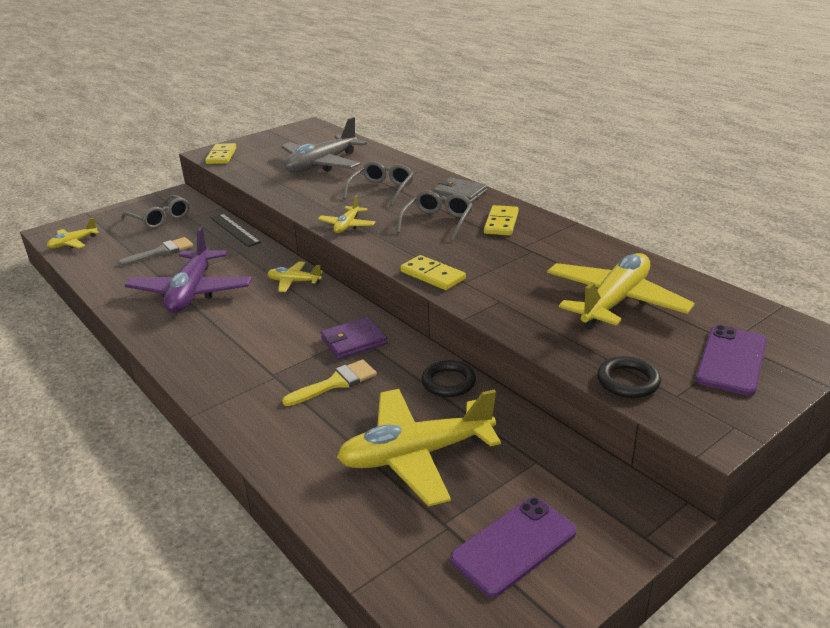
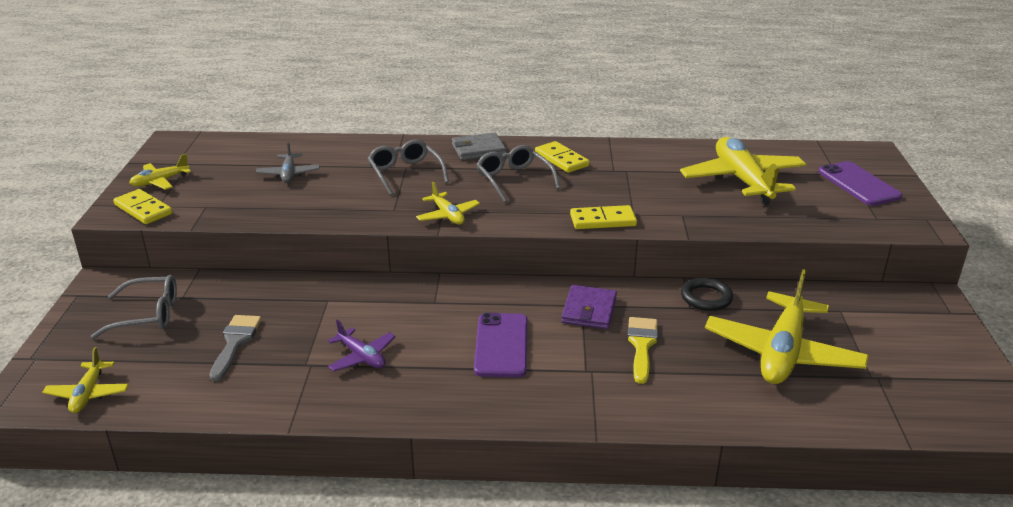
camera: 50 degrees left, 0 degrees up
purple plane [125,227,252,313] -> purple plane [328,319,396,371], size x0.49
black ruler [210,214,261,247] -> none
yellow plane [267,261,323,292] -> yellow plane moved to [129,154,191,190]
grey plane [281,117,367,172] -> grey plane [256,142,320,183], size x0.49
purple phone [450,497,577,597] -> purple phone moved to [474,313,528,377]
black ring [597,356,661,398] -> none

